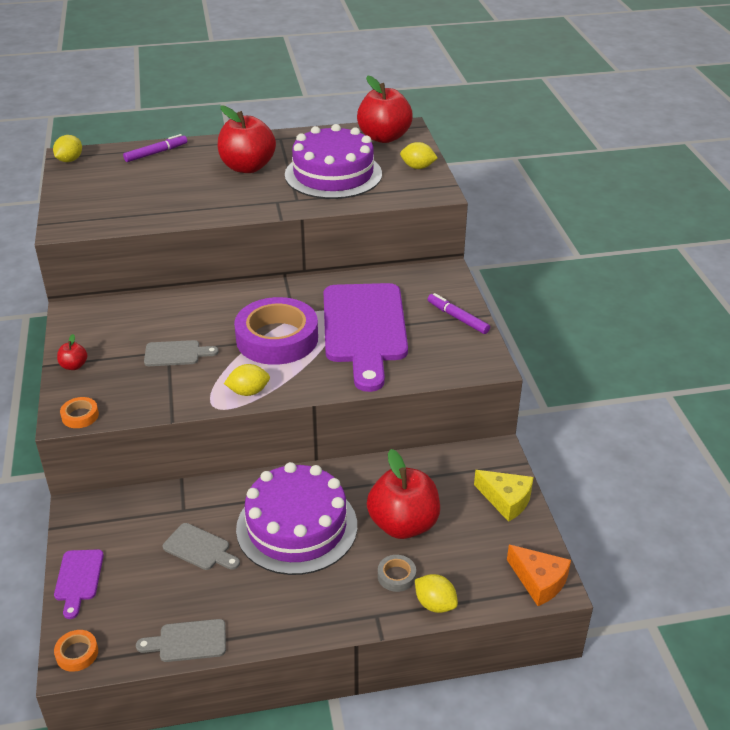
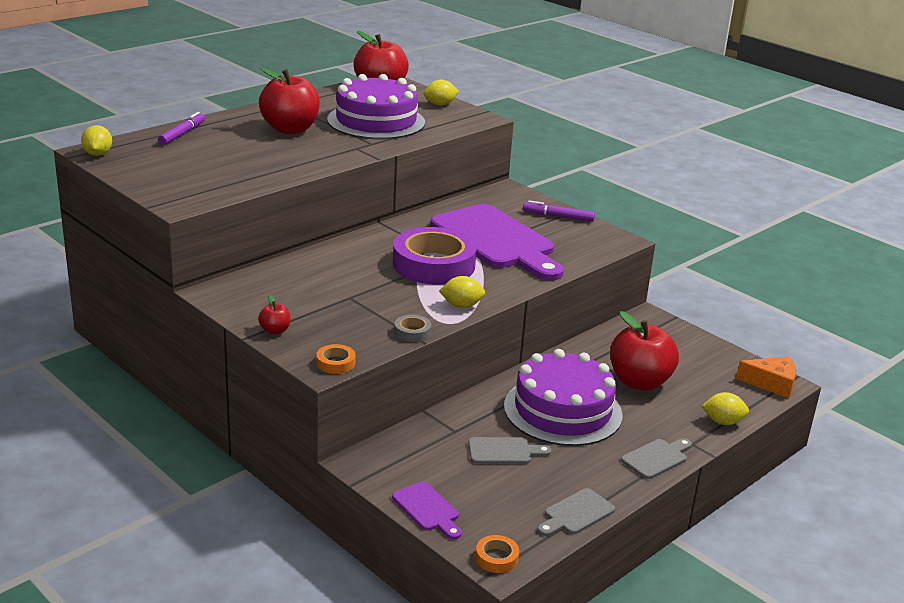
camera: 35 degrees left, 10 degrees down
grey cutting board [144,340,219,366] -> grey cutting board moved to [621,438,692,479]
yellow lemon [224,364,270,396] -> yellow lemon turned 45 degrees clockwise [439,276,485,308]
grey tape [378,555,416,592] -> grey tape moved to [394,314,431,342]
yellow cheese [474,470,533,522] -> none

